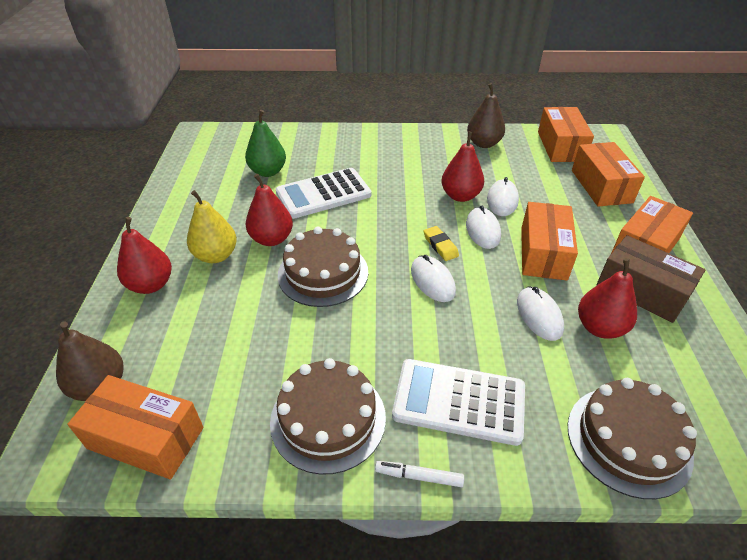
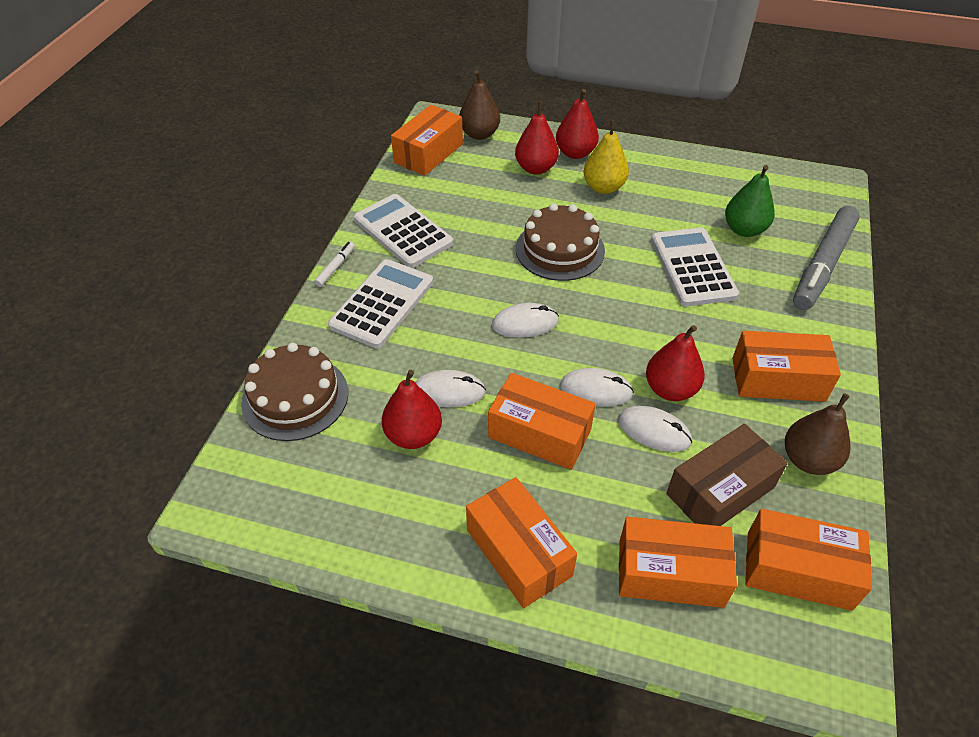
camera: 105 degrees right, 5 degrees up
red pear [245,174,293,246] -> red pear moved to [515,101,559,174]
brown cake [270,358,386,475] -> white calculator [354,194,453,268]
yellow eraser [424,226,459,261] -> none
brown box [597,235,706,323] -> brown box moved to [666,424,788,526]
none -> orange box [732,331,841,402]
none -> grey marker [793,206,860,310]

